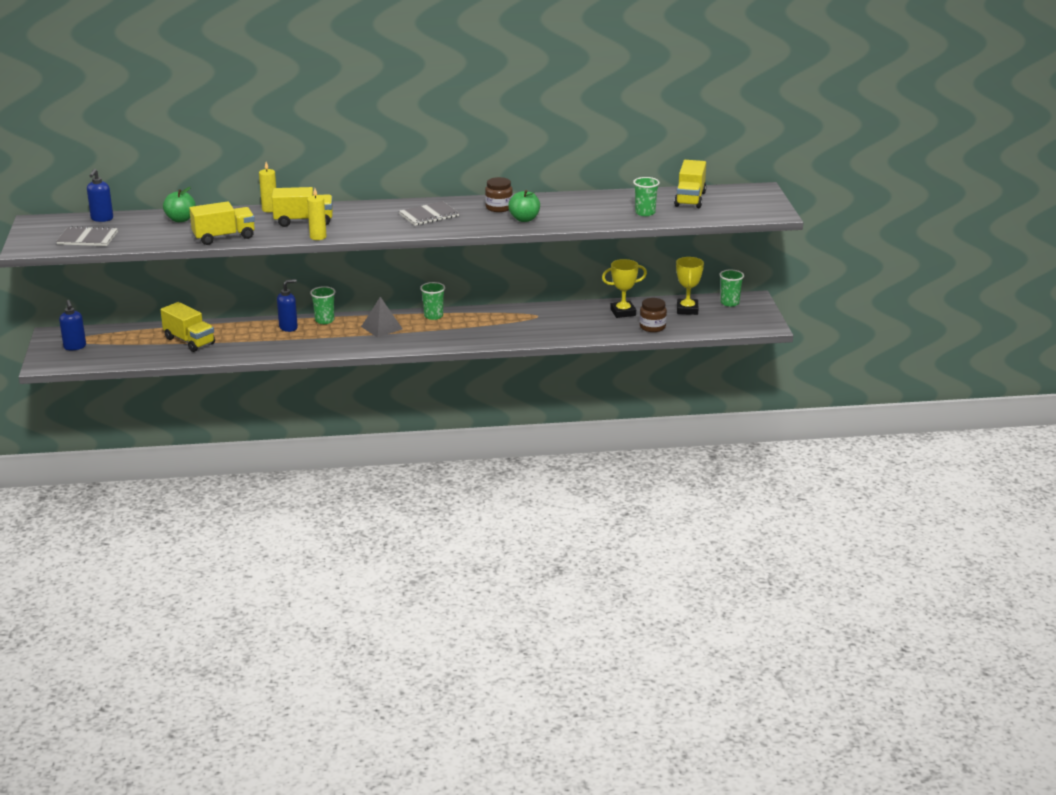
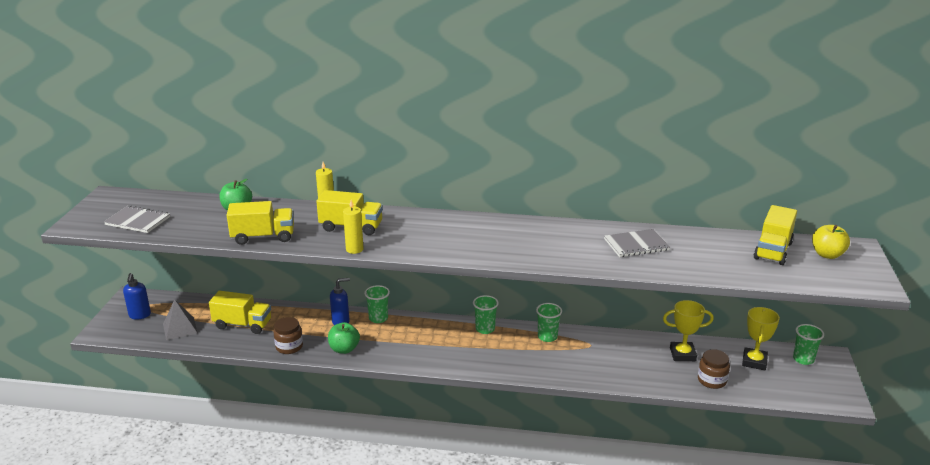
camera: 15 degrees right, 0 degrees up
blue soap dispenser [87,169,113,222] -> none
yellow truck [160,302,215,352] -> yellow truck turned 45 degrees counterclockwise [209,290,271,334]
grey pyramid [361,297,402,338] -> grey pyramid moved to [163,300,198,340]
grey notebook [399,201,459,226] -> grey notebook moved to [604,229,670,257]
brown jar [485,177,513,212] -> brown jar moved to [274,317,303,354]
green apple [508,190,540,222] -> green apple moved to [328,322,360,354]
green cup [633,177,660,216] -> green cup moved to [536,303,562,342]
none -> yellow apple [812,225,850,259]

